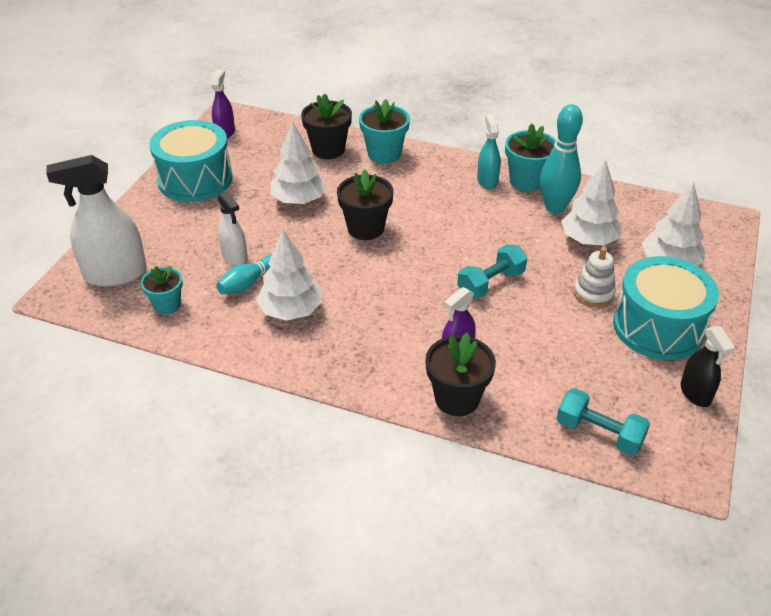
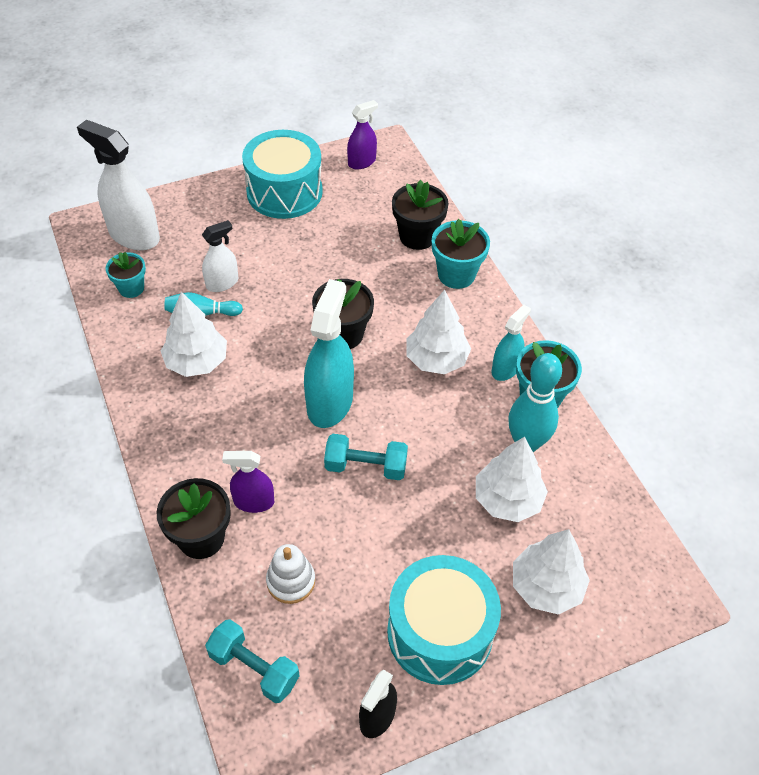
camera: 45 degrees right, 10 degrees up
white spray bottle [218,192,248,265] -> white spray bottle turned 135 degrees counterclockwise [202,220,238,292]
white tree [271,121,327,204] -> white tree moved to [407,290,471,374]
turquoise dumbbell [557,388,650,456] -> turquoise dumbbell turned 45 degrees counterclockwise [205,619,300,703]
white stacking toy [573,247,616,307] -> white stacking toy moved to [266,544,315,604]
none -> turquoise spray bottle [304,279,354,428]

